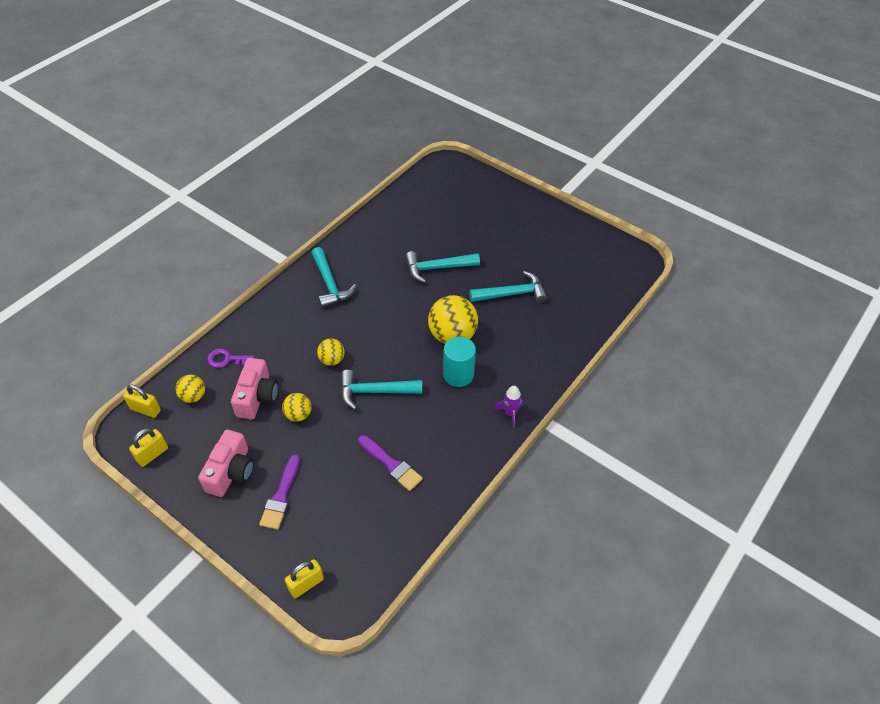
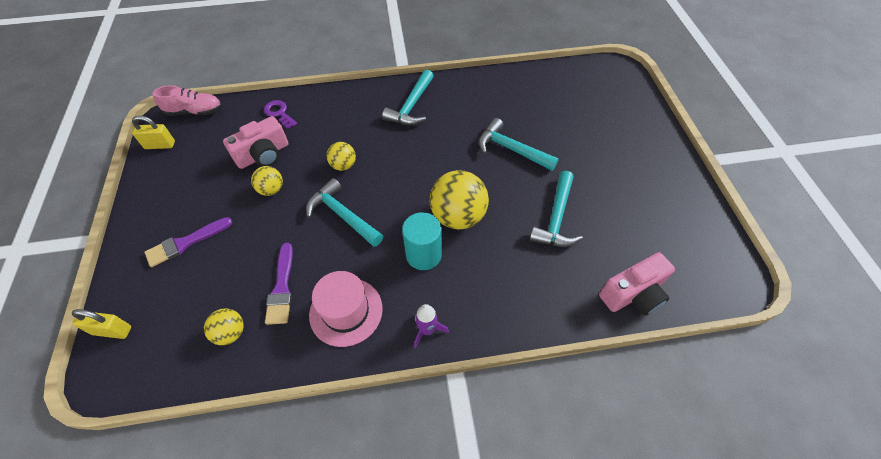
camera: 45 degrees right, 5 degrees up
yellow padlock [123,385,161,418] -> pink shoe [153,85,222,116]
yellow ball [175,375,205,403] -> yellow ball moved to [204,309,244,345]
pink camera [198,430,254,497] -> pink camera moved to [599,252,675,316]
turquoise hammer [470,271,547,303] -> turquoise hammer turned 75 degrees clockwise [529,171,583,247]
none -> pink hat [309,271,383,347]

